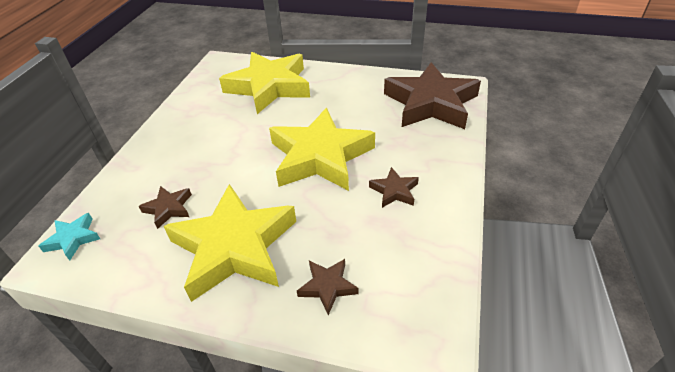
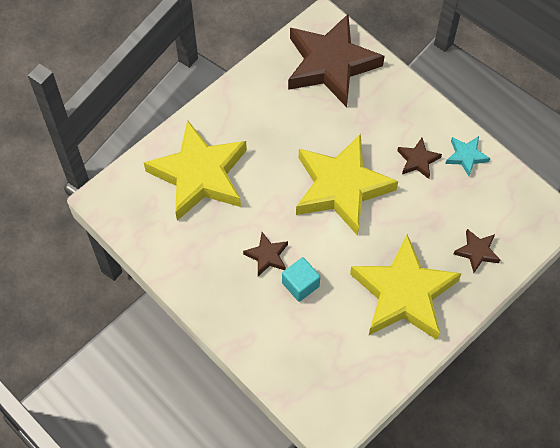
camera: 60 degrees left, 20 degrees up
turquoise star [39,213,100,261] -> turquoise star moved to [445,136,491,176]
brown star [139,186,192,229] -> brown star moved to [243,232,288,276]
none -> turquoise cube [282,257,320,302]

